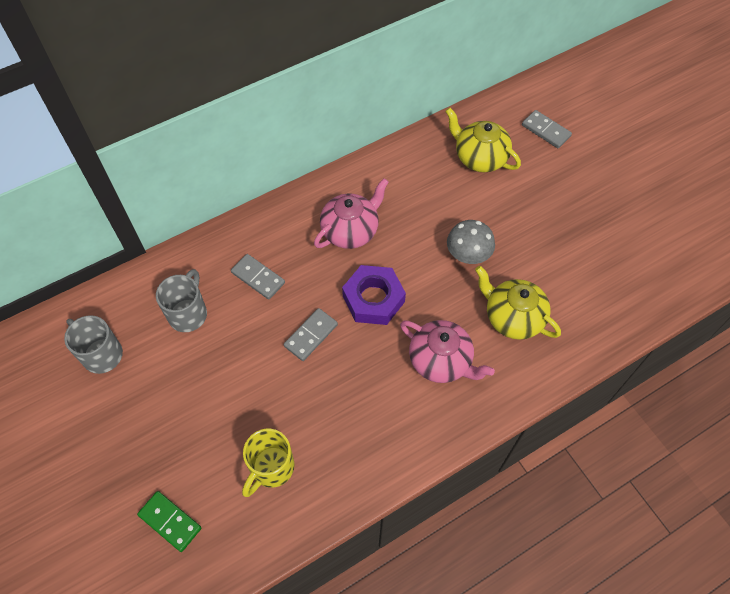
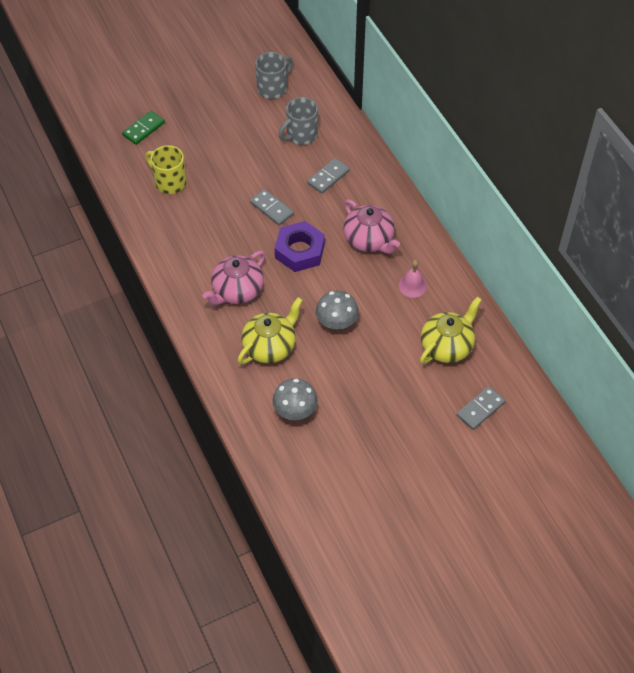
camera: 95 degrees right, 5 degrees down
grey mug [156,269,207,332] -> grey mug turned 120 degrees clockwise [278,97,318,145]
none -> grey mushroom [273,378,318,420]
none -> pink bell [398,260,427,298]

